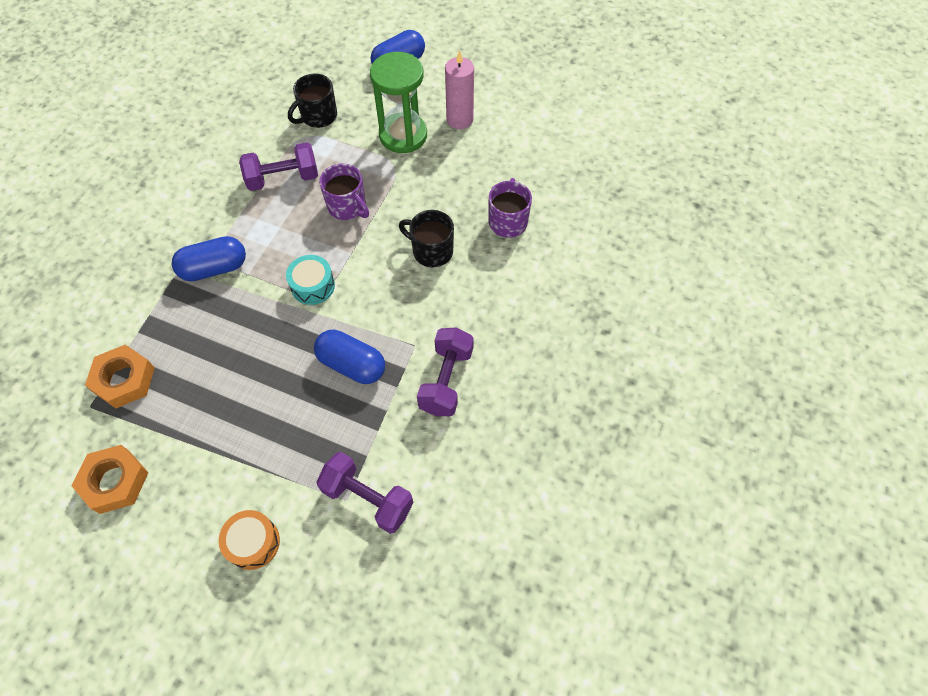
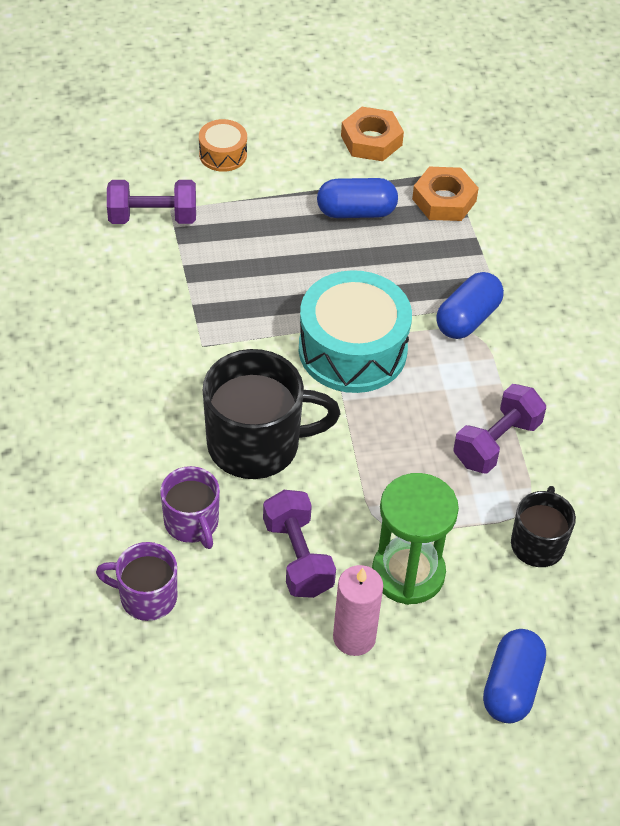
camera: 145 degrees right, 10 degrees down
turquoise drum [286,255,335,305] -> turquoise drum [299,270,412,393], size x2.06
blue capsule [314,330,385,384] -> blue capsule moved to [317,178,398,218]
purple mug [319,164,369,220] -> purple mug moved to [96,542,177,621]
black mug [399,210,454,268] -> black mug [203,349,340,479], size x1.74
purple dumbbell [417,327,474,416] -> purple dumbbell moved to [263,490,336,598]

